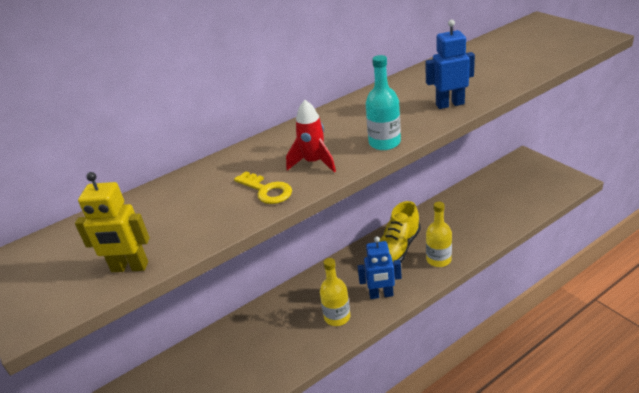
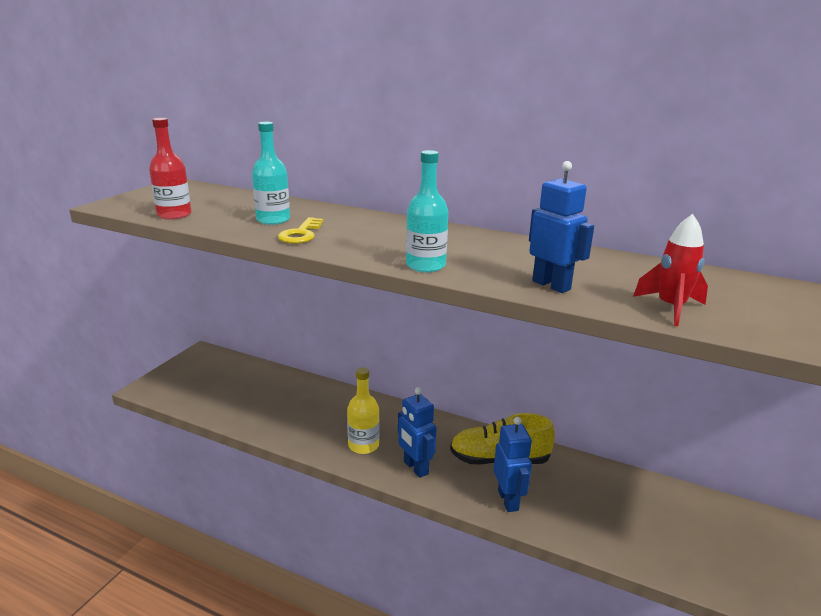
camera: 55 degrees right, 10 degrees down
yellow robot [75,172,150,272] -> red bottle [149,118,191,220]
red rocket [286,100,336,172] -> red rocket moved to [633,214,708,326]
yellow bottle [426,202,452,267] -> blue robot [494,417,532,512]
none -> turquoise bottle [252,122,290,225]

